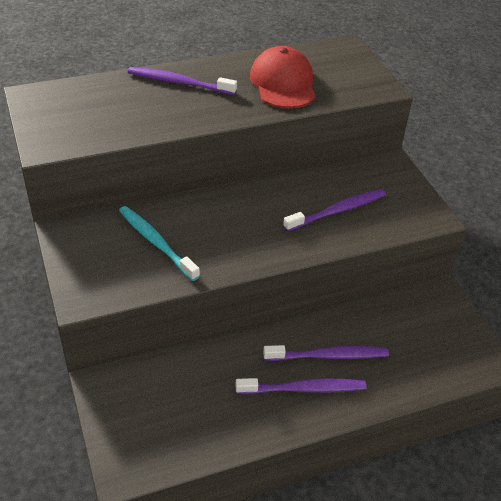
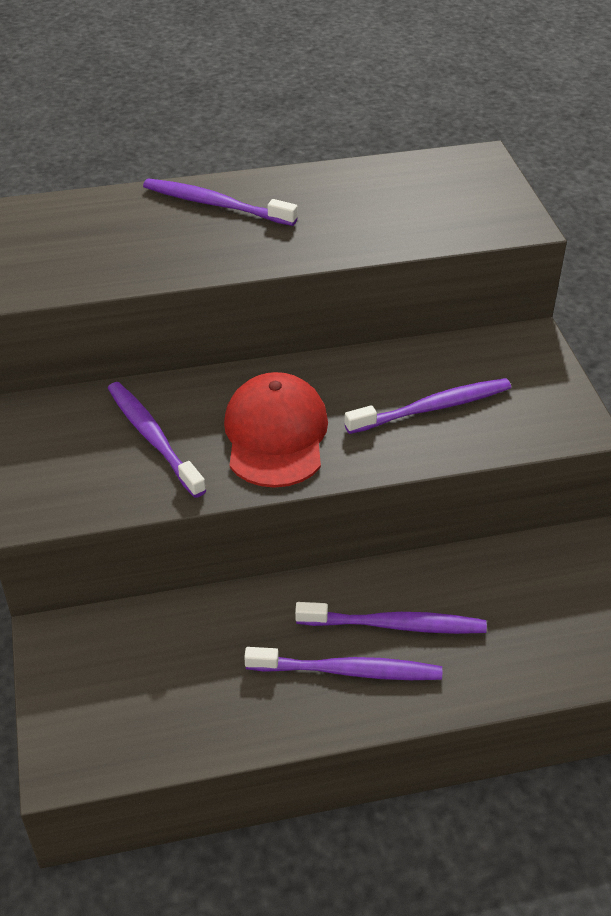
camera: 10 degrees right, 0 degrees up
turquoise toothbrush [119,206,200,281] -> purple toothbrush [108,382,206,498]
red cap [250,46,316,109] -> red cap moved to [224,372,328,488]

